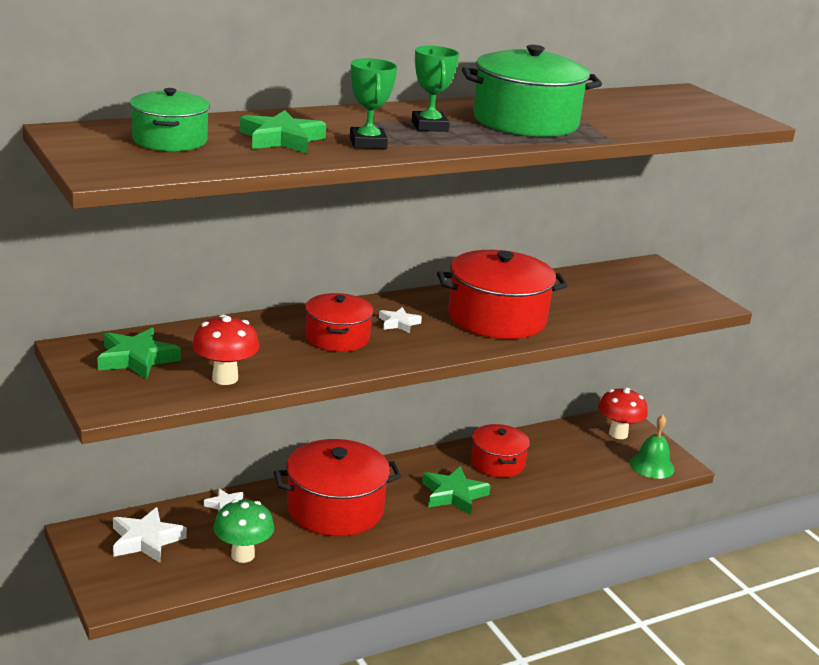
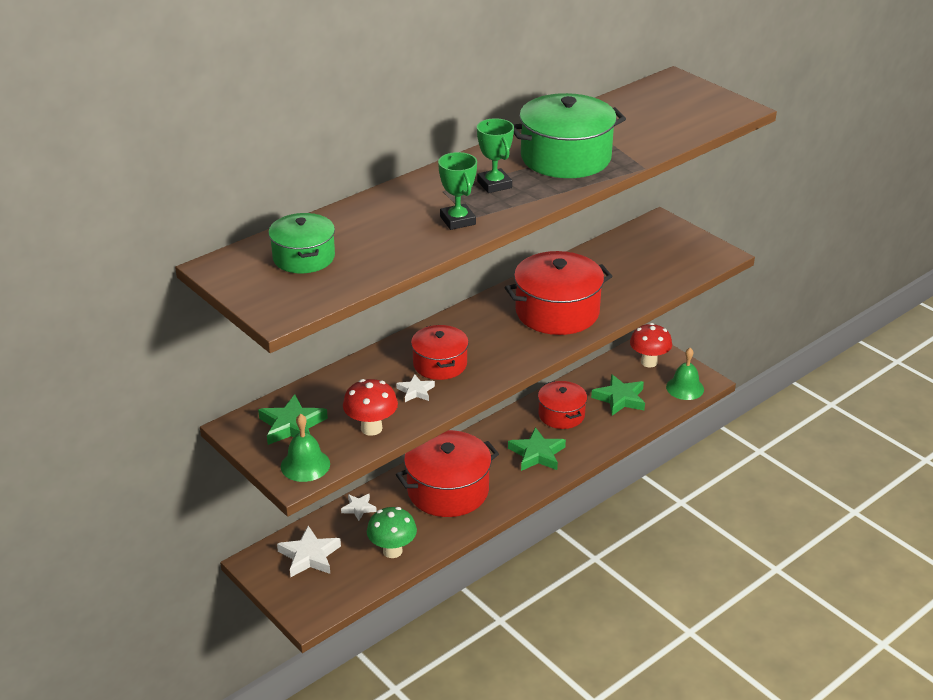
camera: 10 degrees left, 10 degrees up
green star [240,110,326,153] -> green star moved to [591,374,645,416]
white star [379,307,422,333] -> white star moved to [396,374,435,402]
none -> green bell [281,414,330,482]

